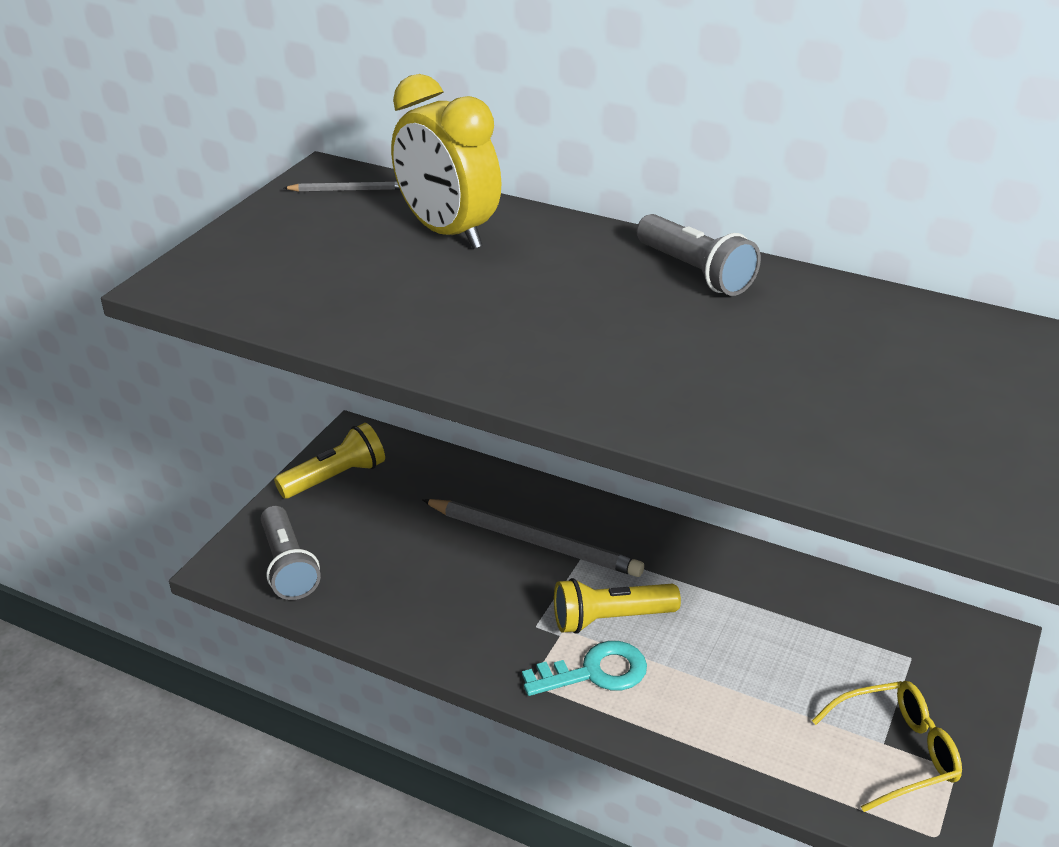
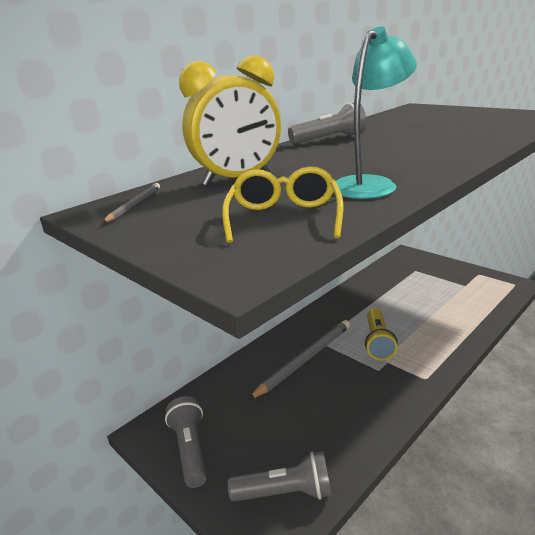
camera: 70 degrees left, 10 degrees down
yellow flashlight [274,423,385,499] -> grey flashlight [165,396,207,488]
turquoise key [522,641,647,696] -> none
yellow glasses [812,681,962,812] -> yellow glasses moved to [222,166,343,243]
none -> turquoise lamp [333,27,417,199]

